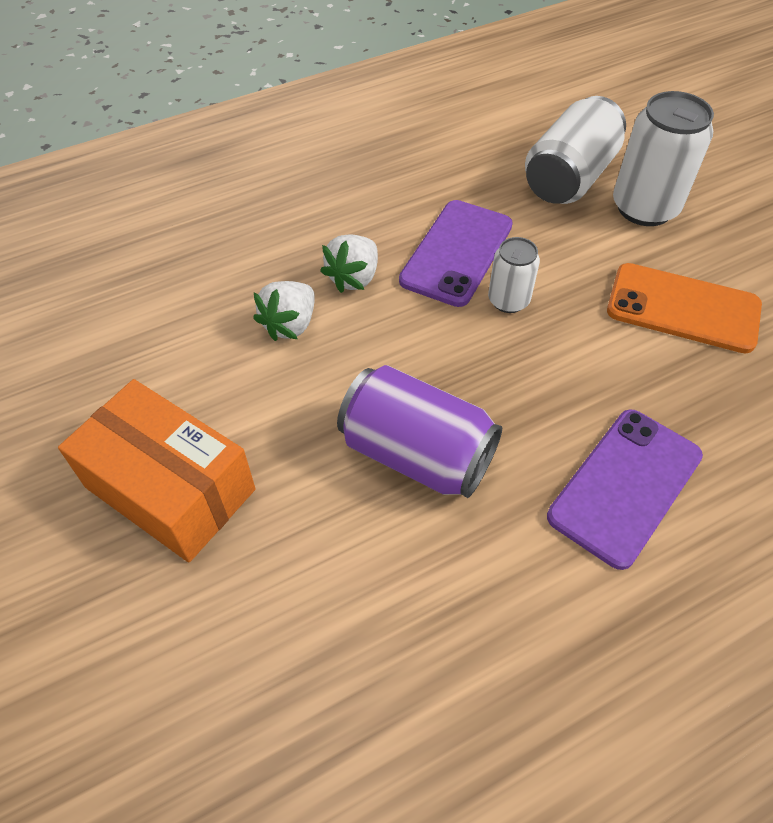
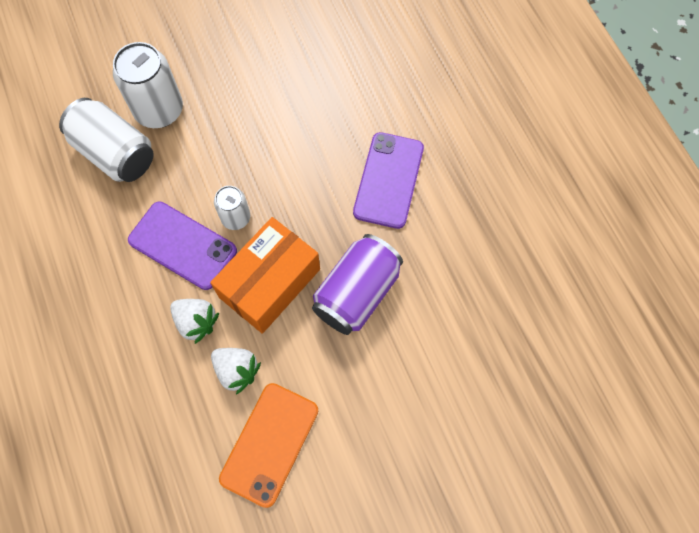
camera: 85 degrees left, 15 degrees up
orange box [58,379,256,562] -> orange box moved to [210,217,320,334]
purple phone [547,409,703,570] -> purple phone turned 60 degrees clockwise [353,132,424,229]
orange phone [607,263,762,353] -> orange phone moved to [219,383,318,508]

